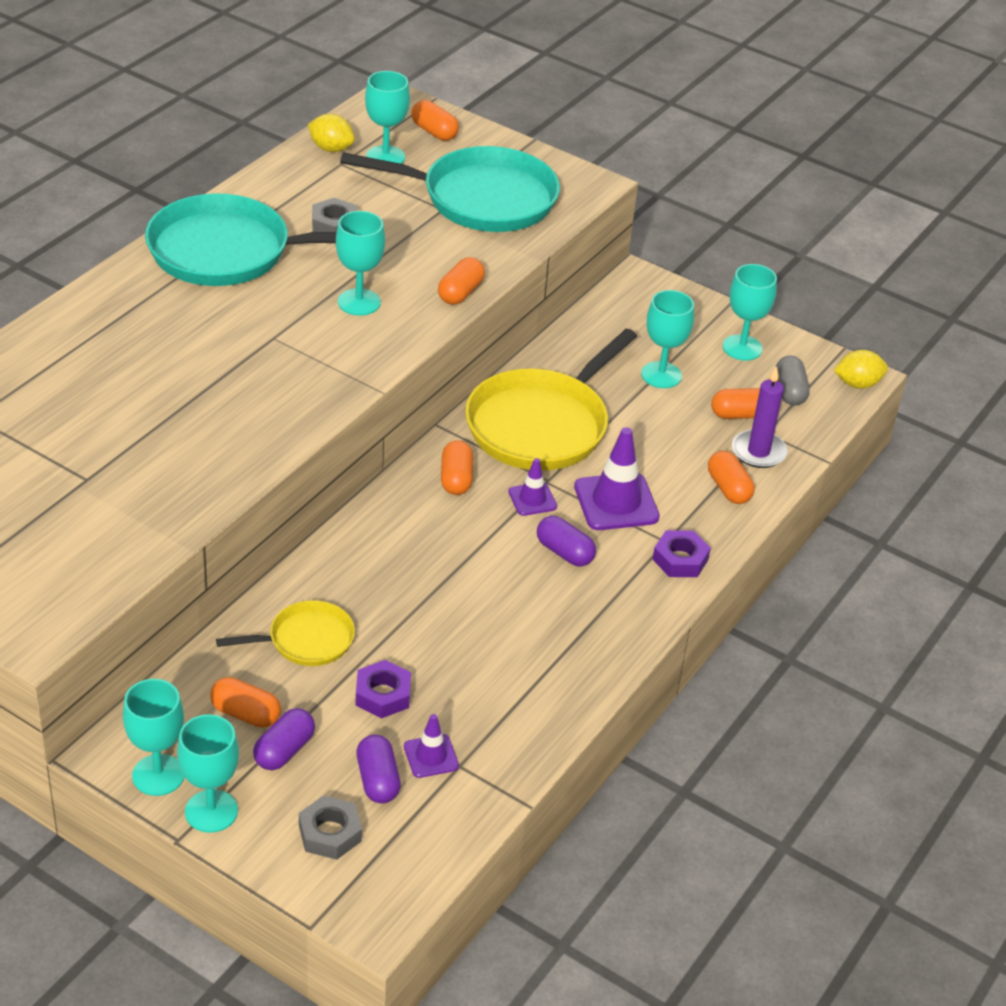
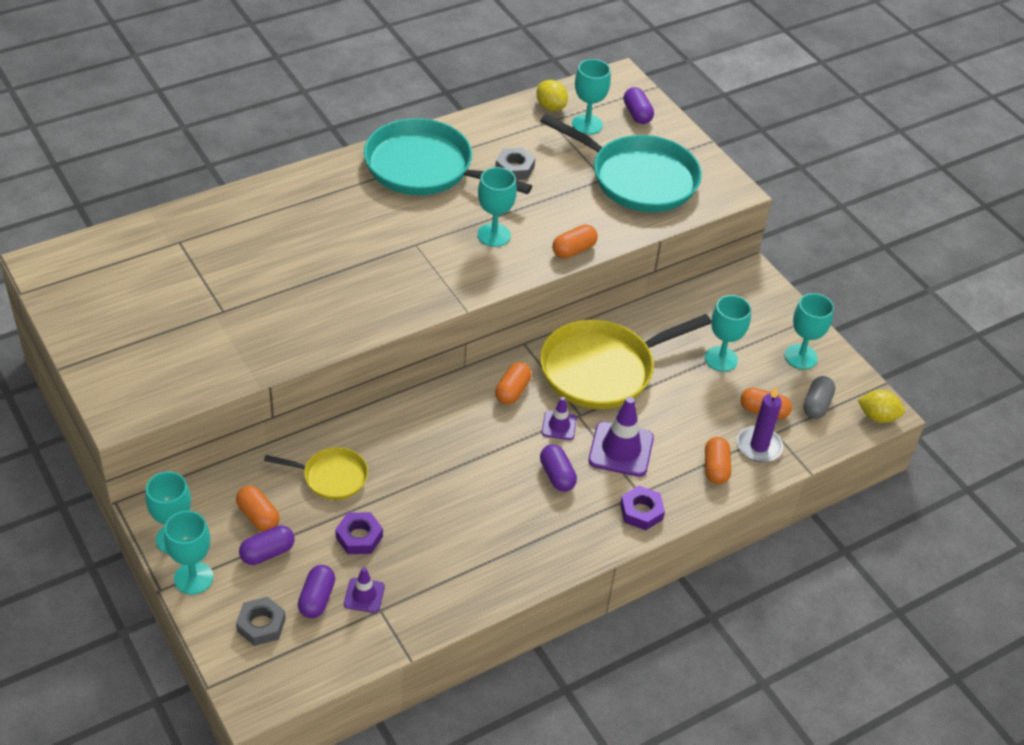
camera: 25 degrees right, 5 degrees up
orange capsule [411,100,459,141] -> purple capsule [624,87,654,124]

